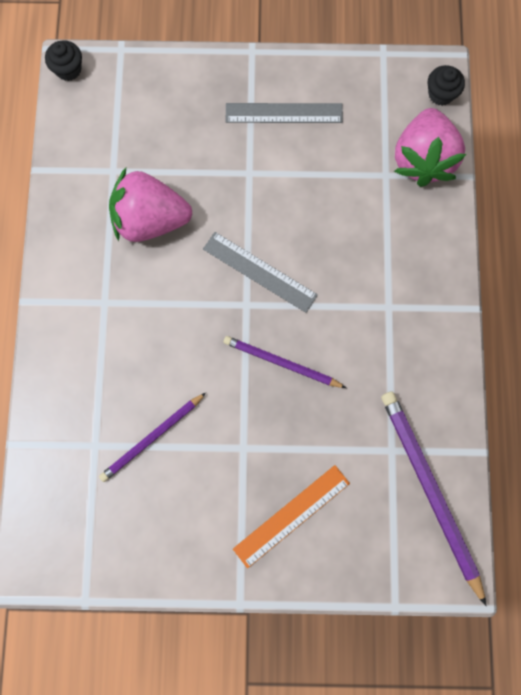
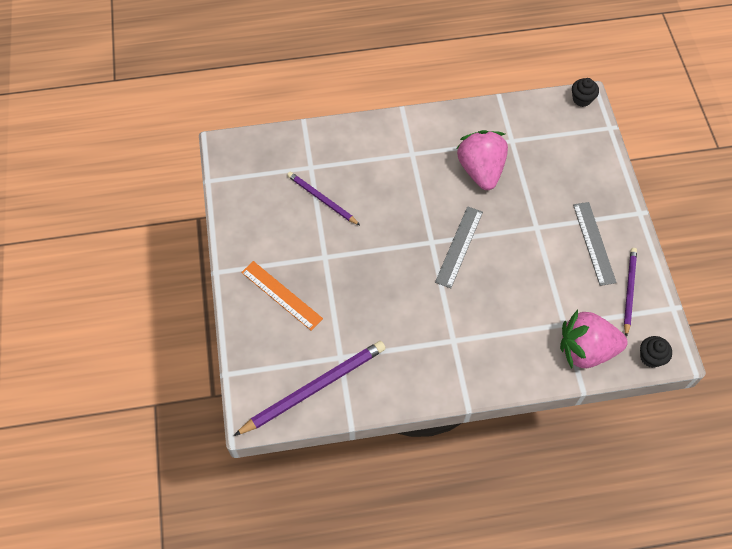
camera: 80 degrees right, 15 degrees down
purple pencil [223,336,346,388] -> purple pencil moved to [624,248,637,337]

